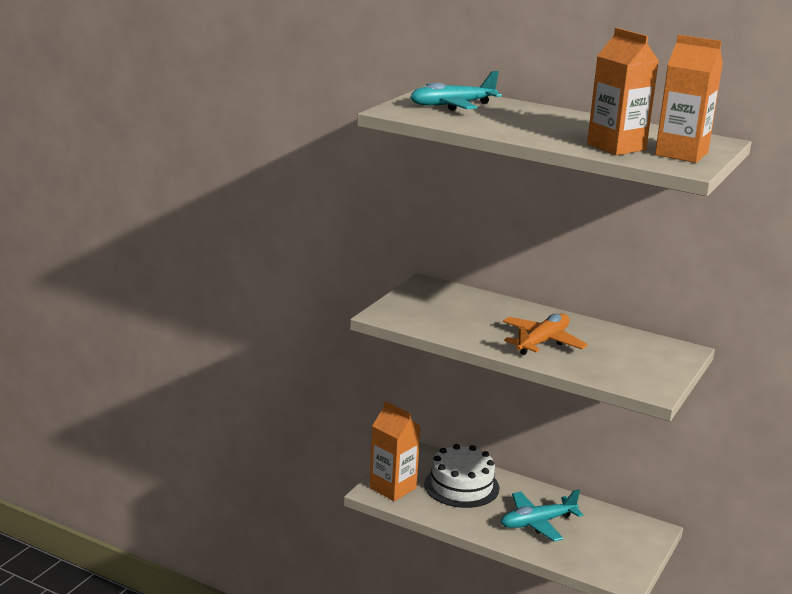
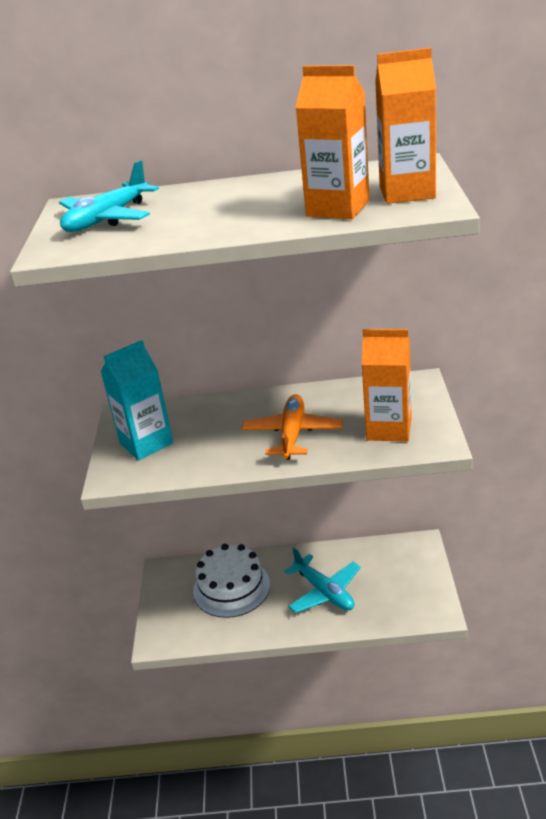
camera: 25 degrees left, 10 degrees up
orange carton [370,401,421,501] -> orange carton moved to [362,329,412,442]
turquoise plane [501,489,583,542] -> turquoise plane turned 75 degrees counterclockwise [284,548,361,613]
none -> turquoise carton [100,340,173,460]

